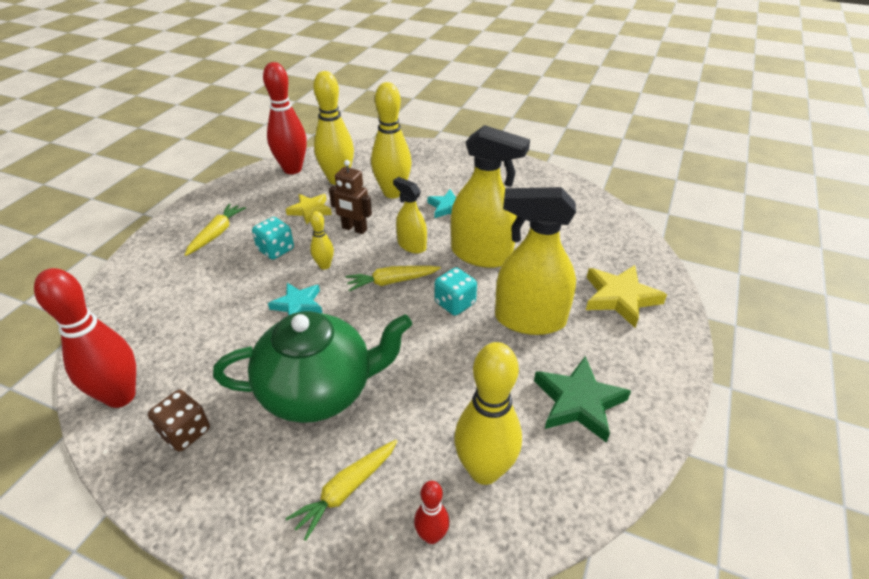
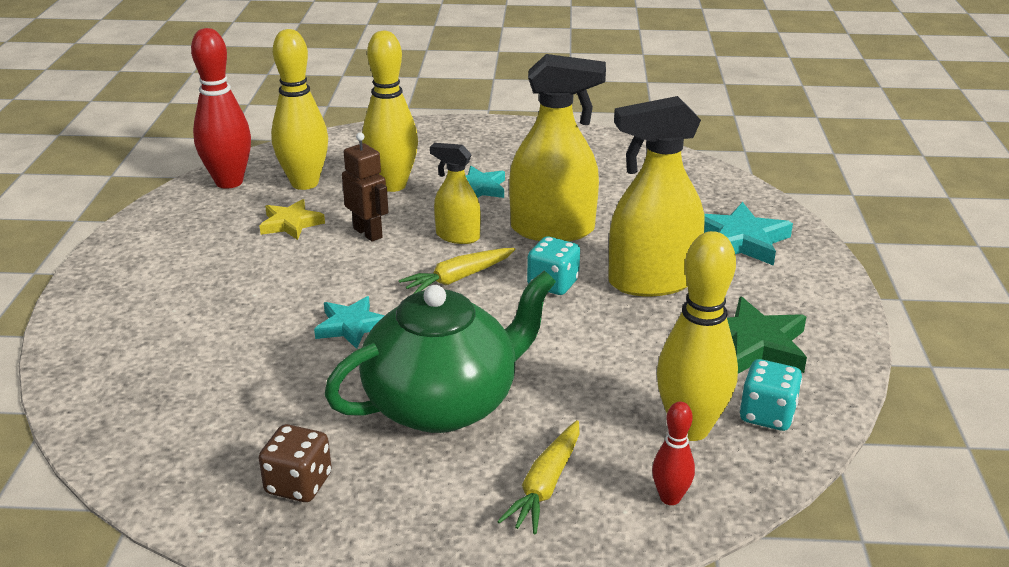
camera: 20 degrees left, 10 degrees down
red bowling pin [34,268,136,408] -> none
yellow carrot [184,203,246,256] -> none
turquoise dice [252,217,294,260] -> turquoise dice moved to [739,359,802,431]
yellow bowling pin [310,211,334,269] -> none
brown robot [329,160,372,234] -> brown robot turned 135 degrees counterclockwise [342,132,388,242]
yellow star [586,265,667,328] -> turquoise star [704,202,793,266]

